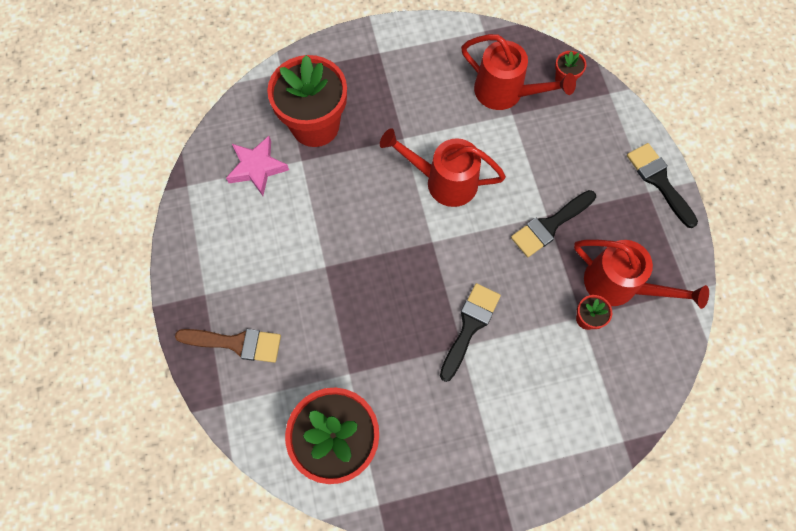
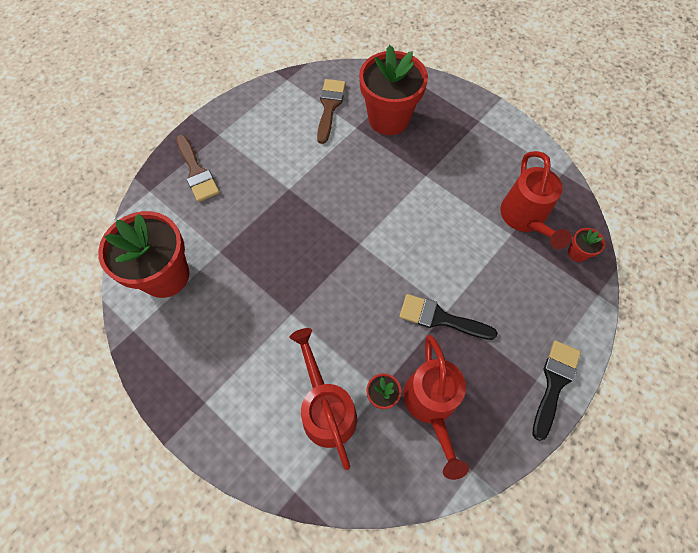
camera: 55 degrees right, 5 degrees down
pink star [226,136,289,196] -> brown brush [317,79,346,144]
red watering can [380,128,506,207] -> red watering can moved to [290,328,357,470]
black brush [440,283,501,382] -> none

